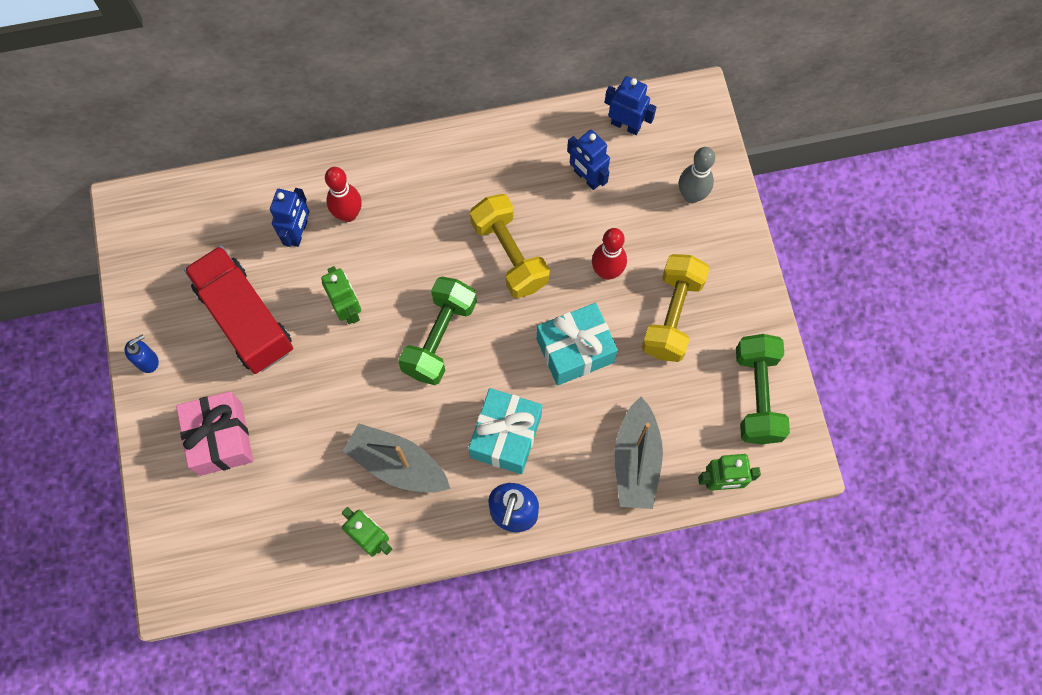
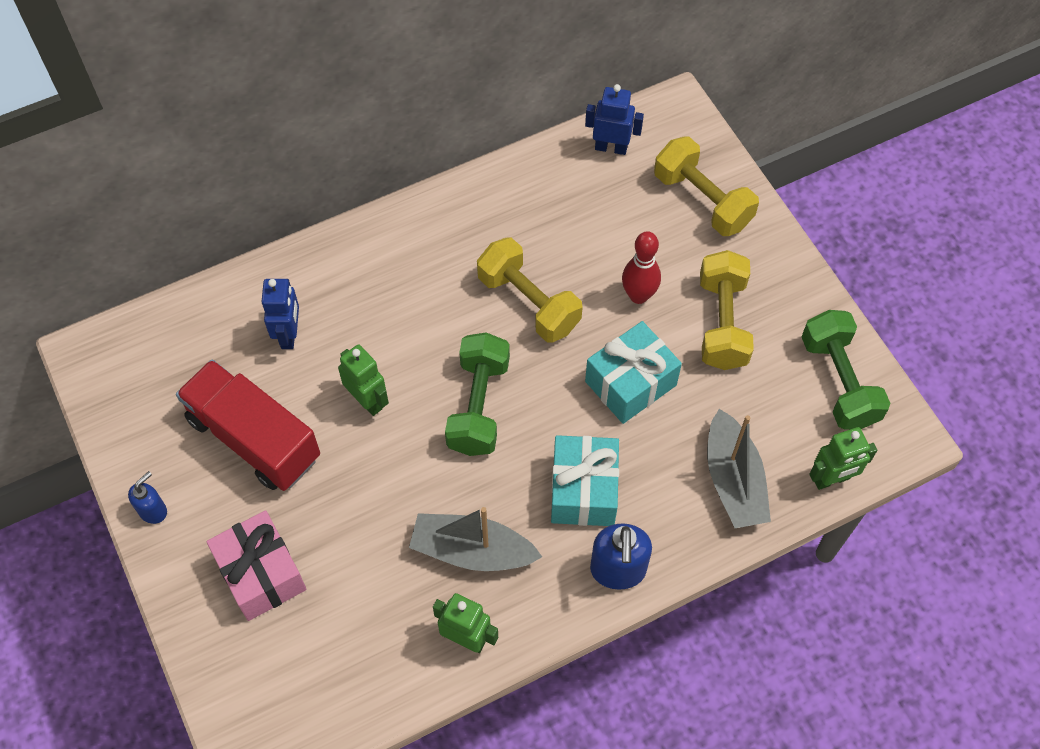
camera: 15 degrees left, 10 degrees down
red bowling pin [325,167,362,222] -> none
blue robot [567,130,610,190] -> none
grey bowling pin [679,147,715,203] -> yellow dumbbell [654,136,759,236]

